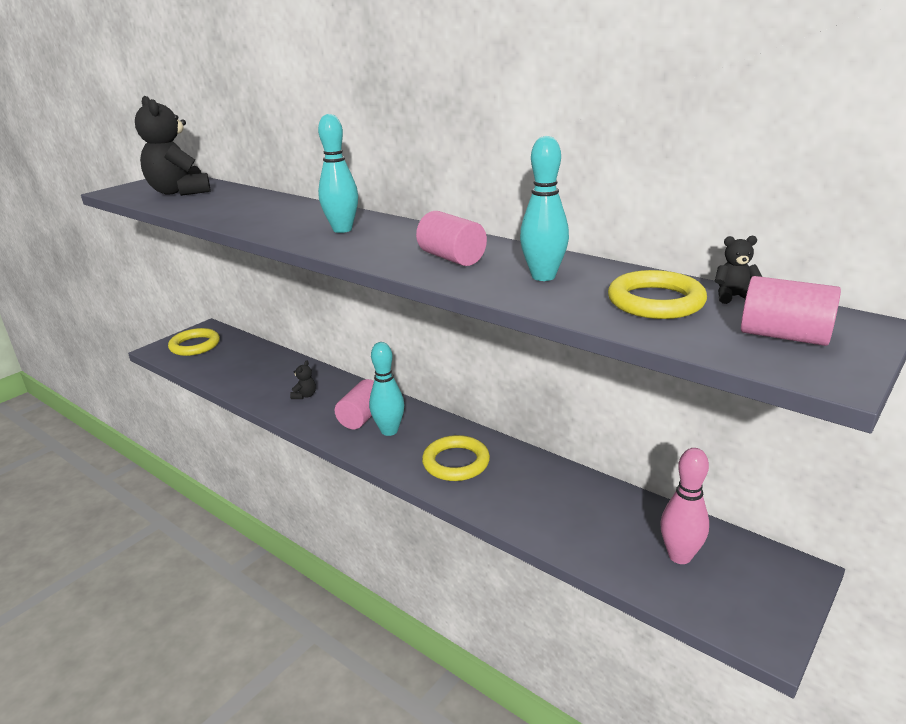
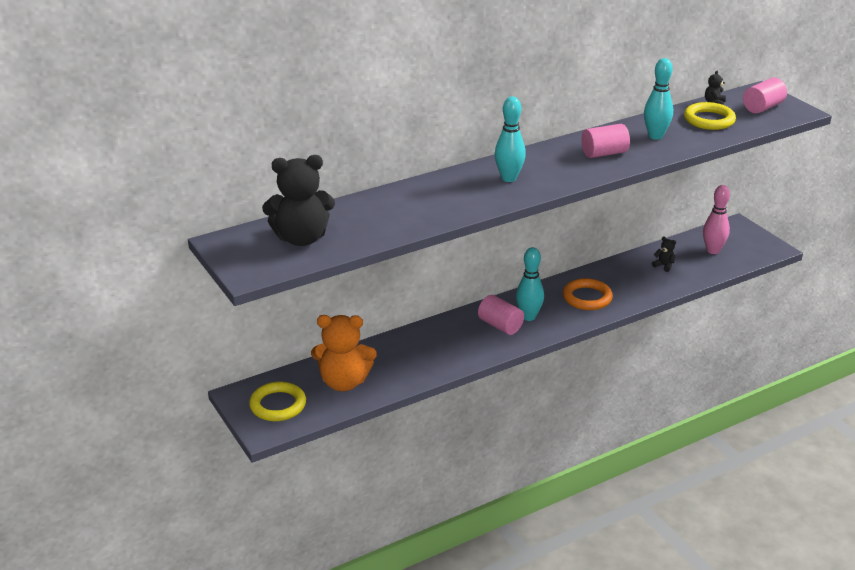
camera: 70 degrees left, 5 degrees up
black teddy bear [290,360,316,399] -> black teddy bear moved to [652,236,676,272]
yellow ring [422,435,490,481] -> orange ring [563,278,613,310]
none -> orange teddy bear [311,315,377,391]

